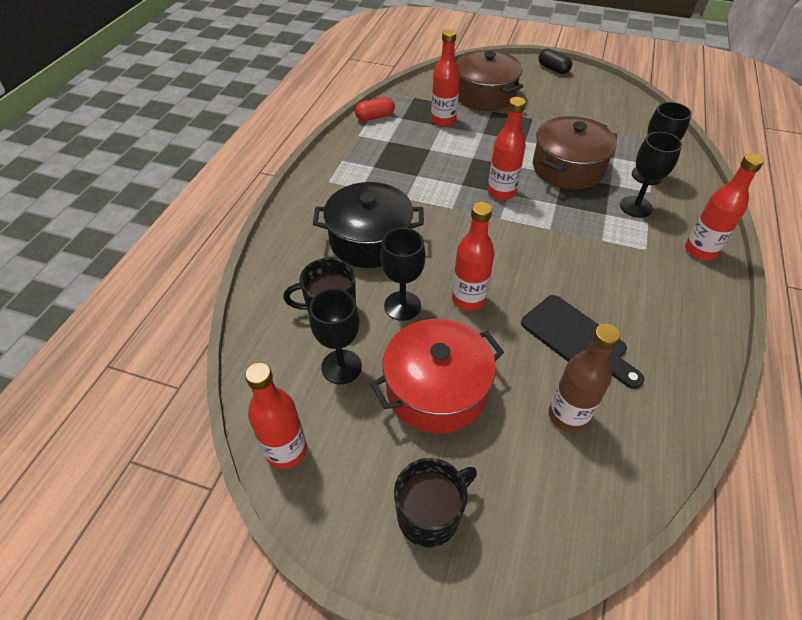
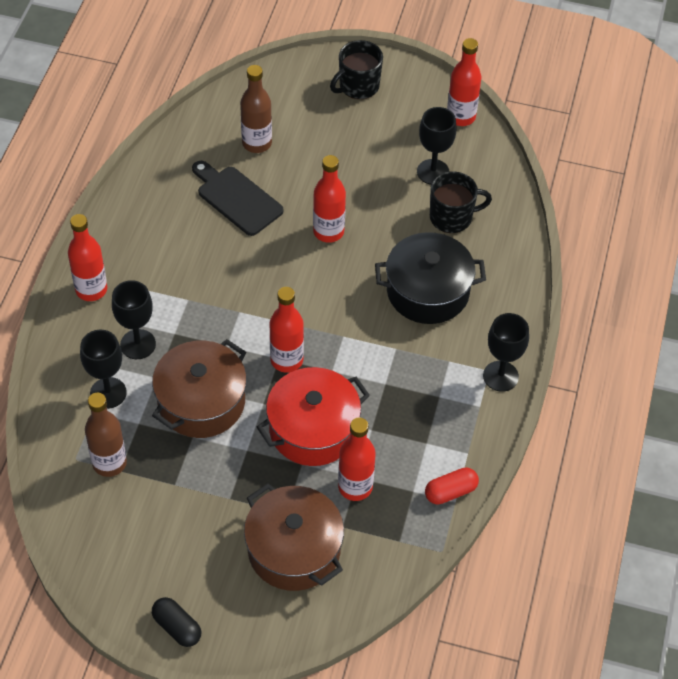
camera: 175 degrees right, 5 degrees up
red pot [370,319,504,434] -> red pot moved to [257,367,370,466]
black goblet [380,228,426,321] -> black goblet moved to [483,313,529,392]
none -> brown bottle [85,392,127,477]

